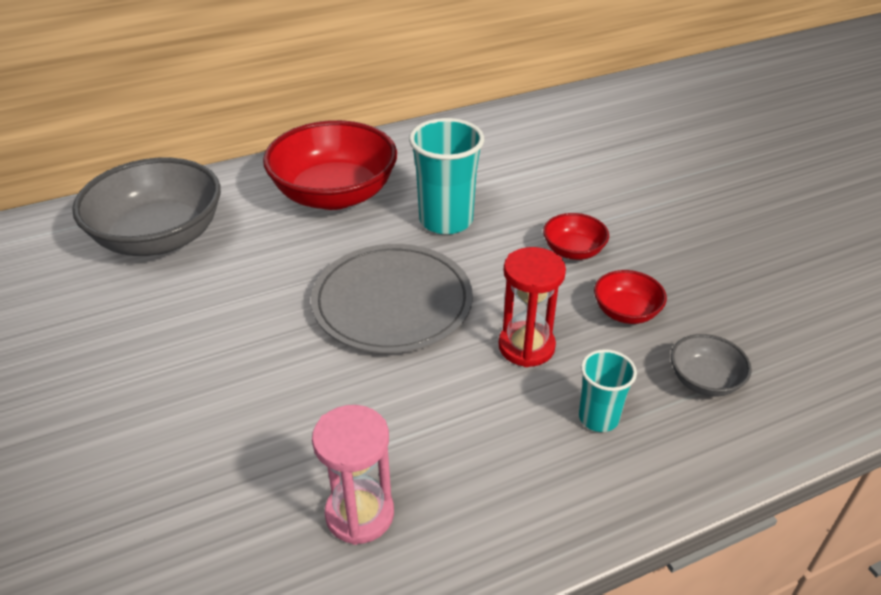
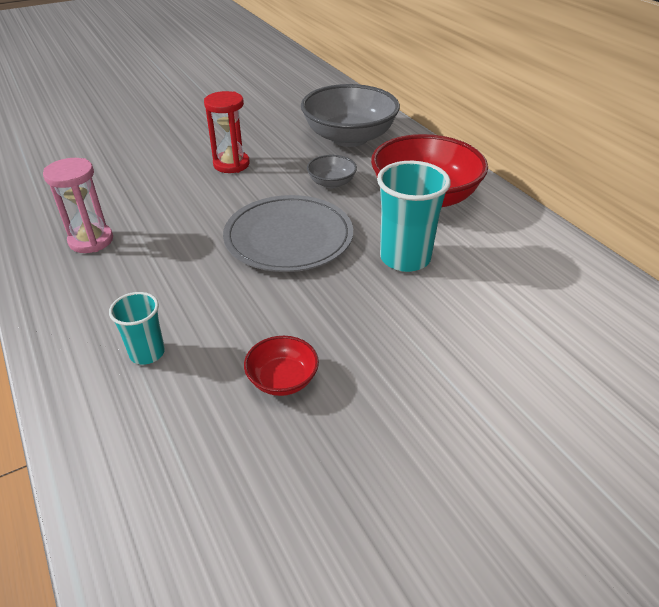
camera: 85 degrees right, 0 degrees up
red hourglass [498,247,566,367] -> red hourglass moved to [204,91,250,173]
red bowl [543,213,609,260] -> none
grey bowl [671,334,752,397] -> grey bowl moved to [307,155,357,188]

